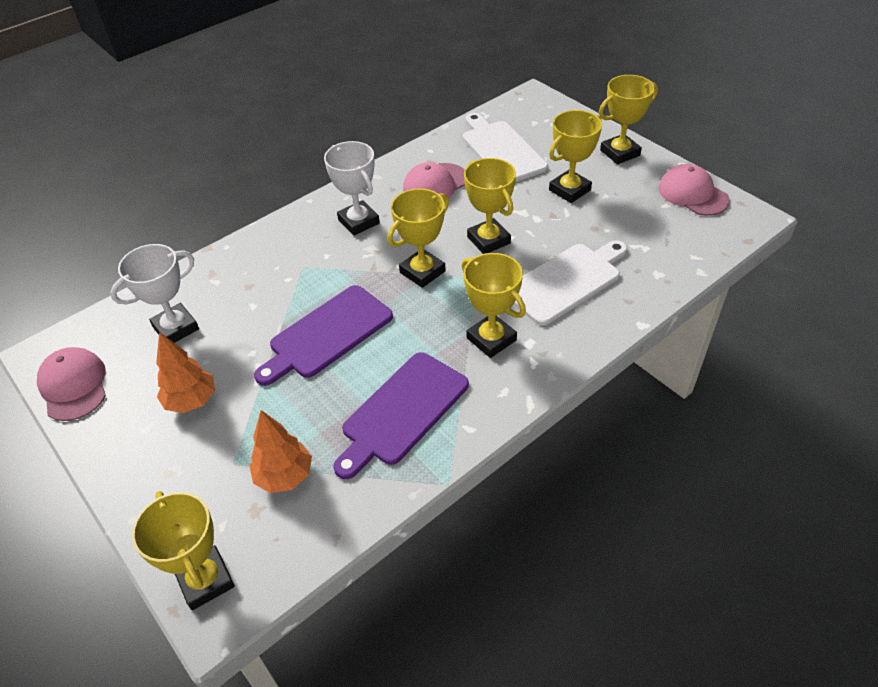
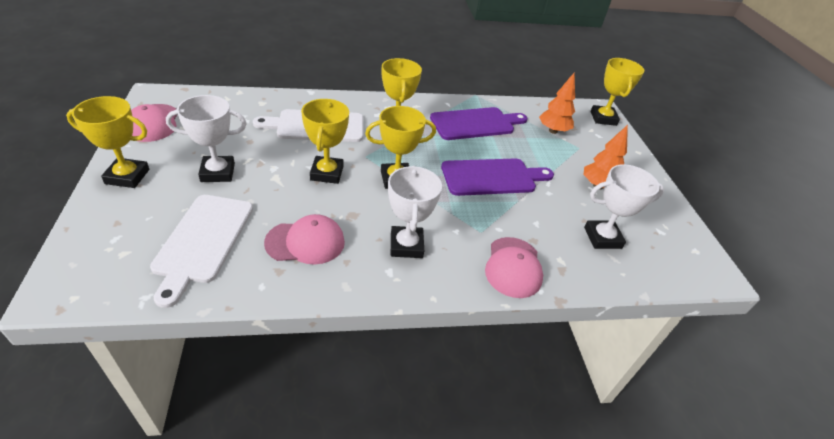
camera: 155 degrees left, 5 degrees down
pink cap [37,347,106,421] -> pink cap moved to [485,237,543,298]
yellow trophy [549,110,602,203] -> white trophy [166,95,247,182]

